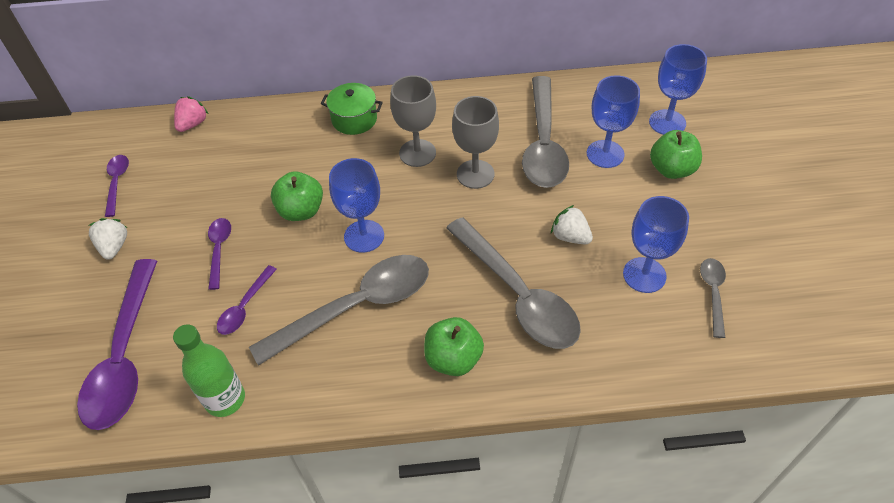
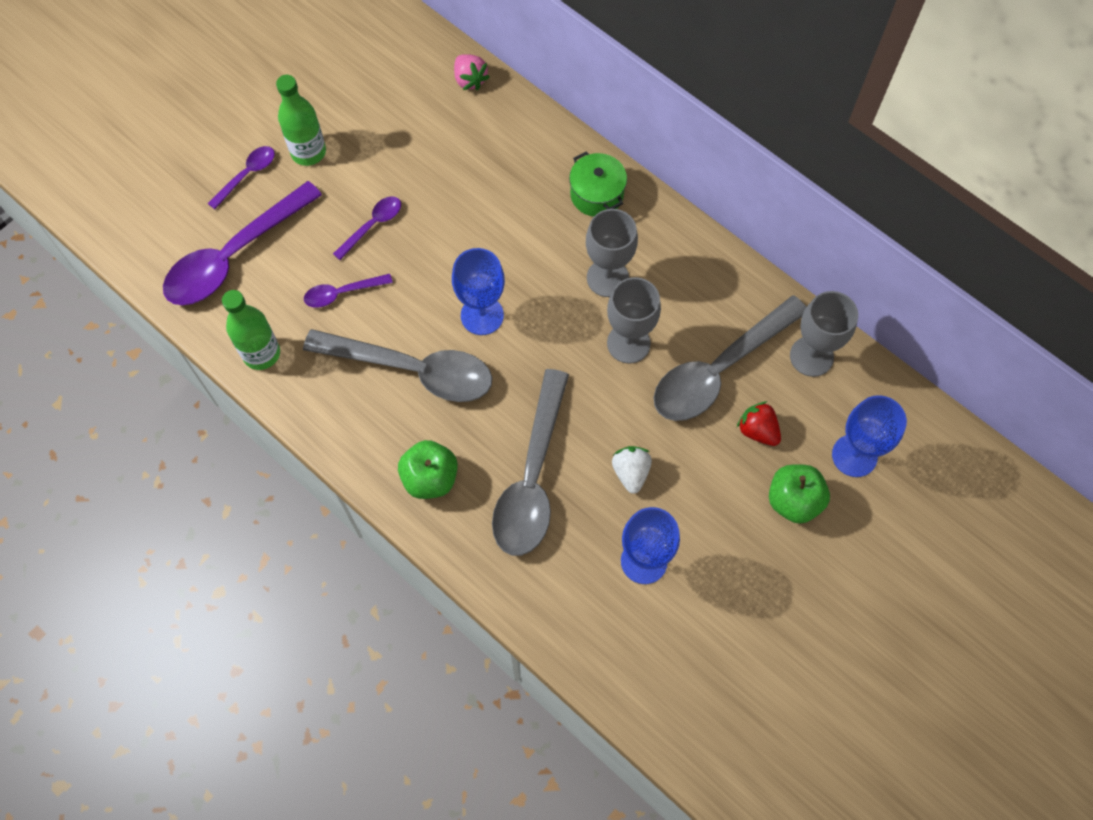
camera: 45 degrees right, 15 degrees up
white strawberry [89,218,127,260] -> green bottle [276,75,326,166]
purple spoon [105,155,129,217] -> purple spoon moved to [207,146,275,209]
pink strawberry [174,96,209,132] -> pink strawberry turned 75 degrees clockwise [454,54,490,90]
green apple [271,171,323,221] -> none
blue goblet [587,75,640,168] -> red strawberry [737,401,781,446]
grey spoon [700,258,726,338] -> none
none -> grey goblet [790,291,858,377]

